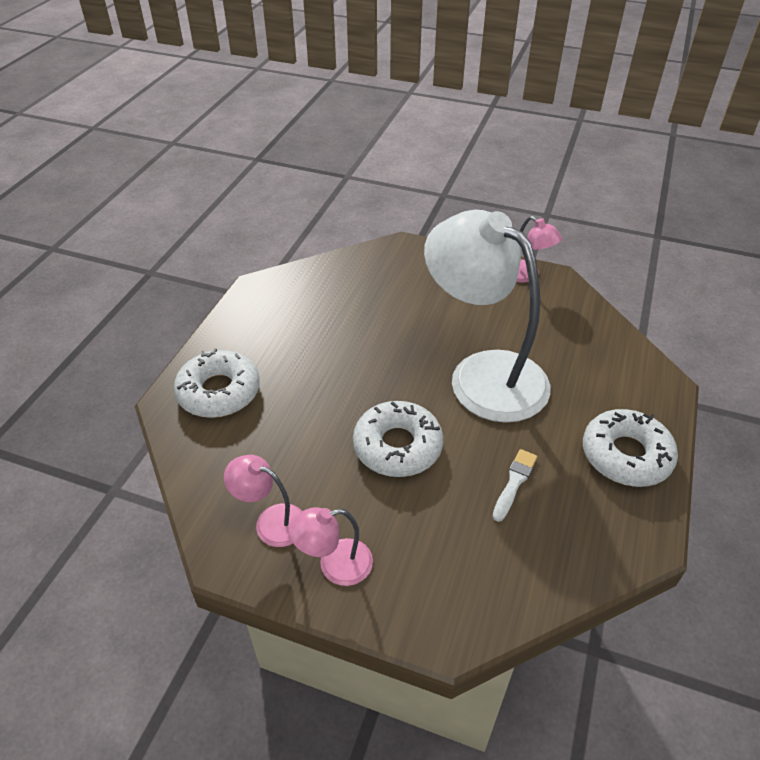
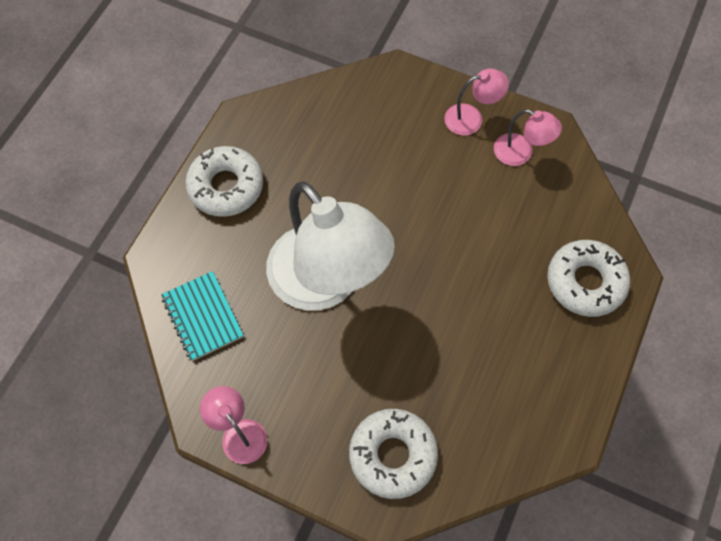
camera: 175 degrees left, 20 degrees up
white donut [353,401,443,477] -> white donut moved to [349,409,438,499]
white brush [493,449,537,522] -> none
none -> turquoise notebook [161,271,244,361]

